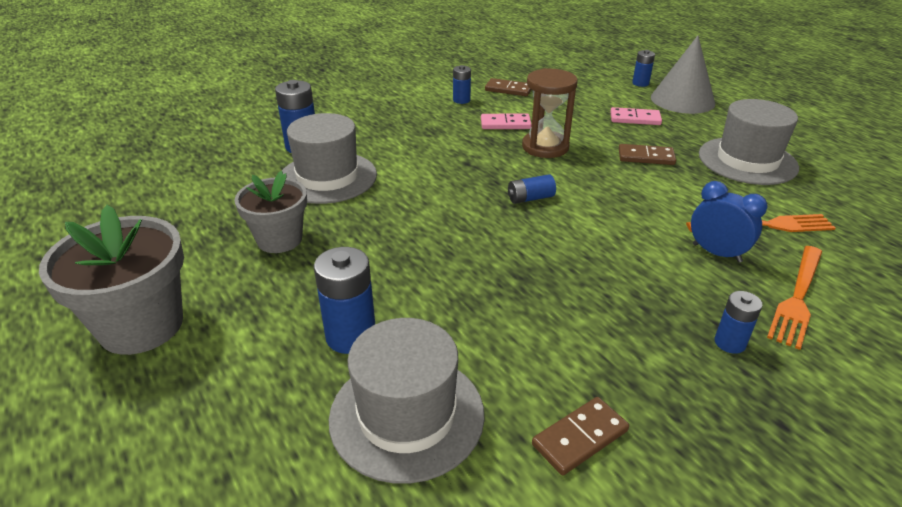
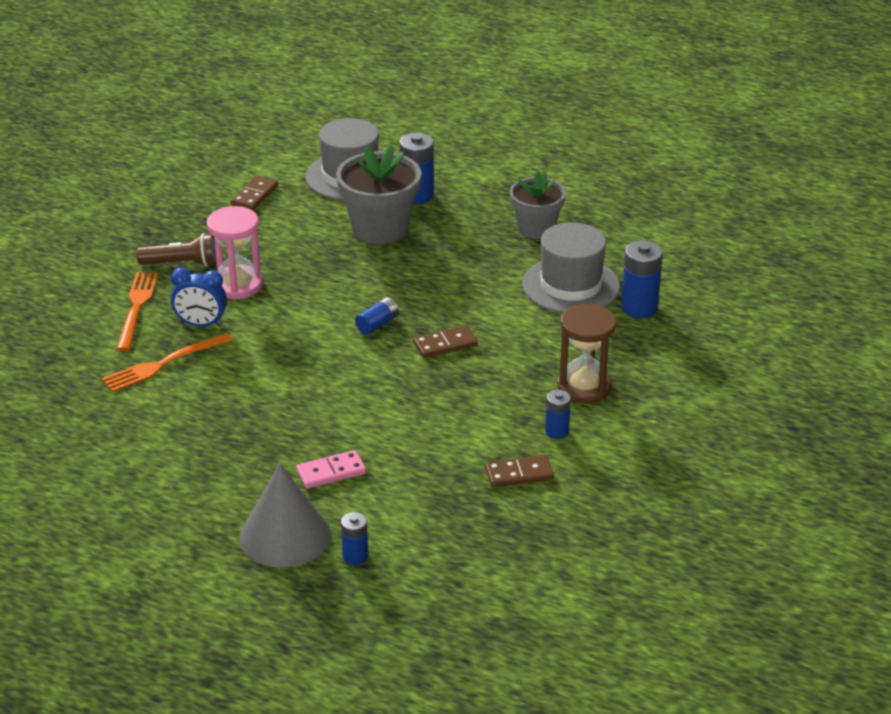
camera: 150 degrees right, 0 degrees up
grey flower pot [39,205,184,355] -> grey flower pot moved to [336,145,421,244]
pink domino [481,113,532,129] -> none
brown hourglass [522,68,578,158] -> brown hourglass moved to [557,304,616,404]
brown domino [619,144,676,165] -> brown domino moved to [413,325,477,358]
grey hat [699,99,799,185] -> none
blue battery [715,291,763,354] -> brown flashlight [137,233,217,267]
none -> pink hourglass [207,206,263,300]

